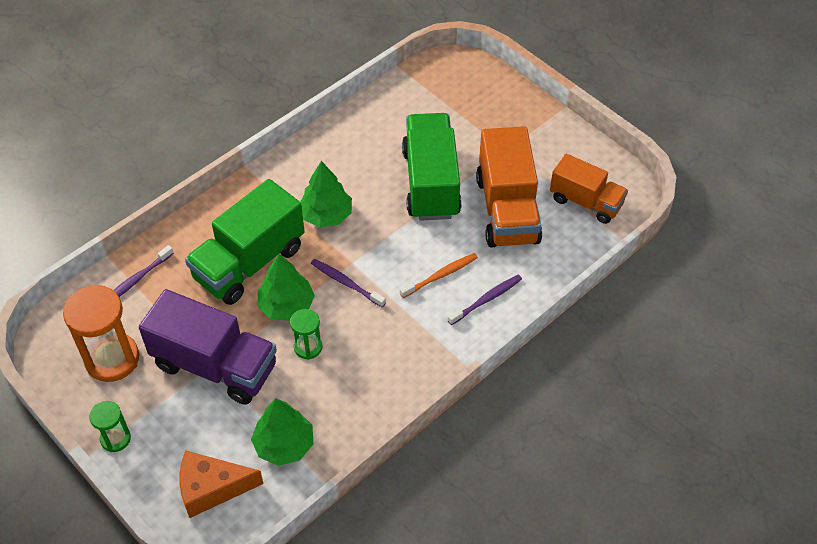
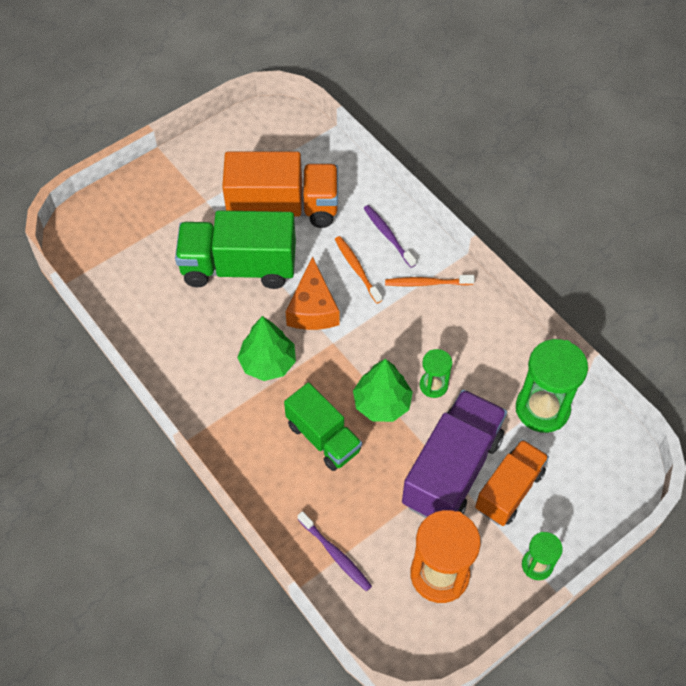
camera: 85 degrees left, 5 degrees up
orange cheese [179,450,264,518] -> orange cheese moved to [285,256,340,330]
green truck [185,179,305,305] -> green truck [284,382,362,471], size x0.64
green tree [251,398,313,466] -> green hourglass [516,339,588,433]
purple toothbrush [311,259,386,307] -> none
orange truck [550,154,628,224] -> orange truck moved to [475,439,549,526]
none -> orange toothbrush [385,275,475,286]

